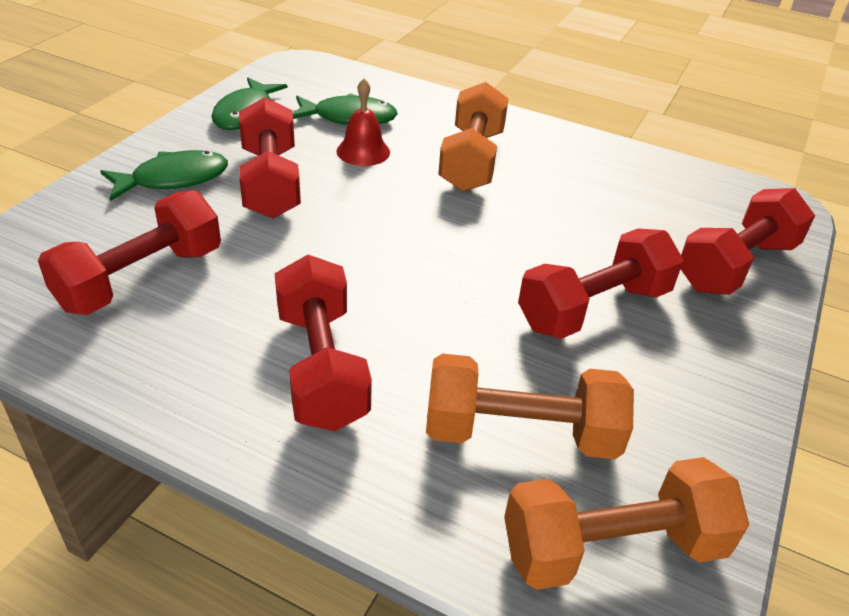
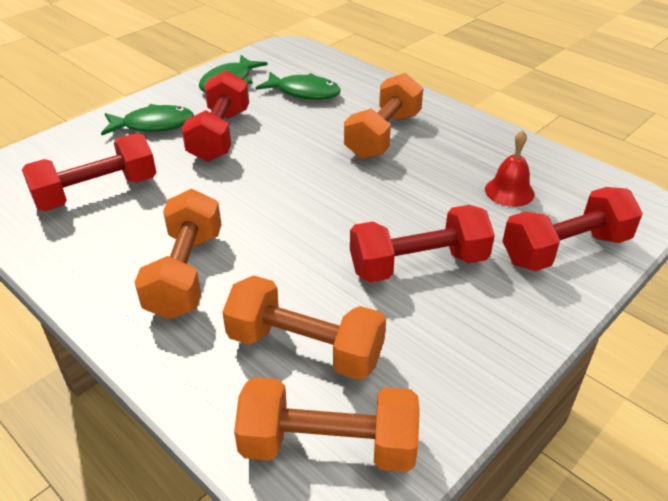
camera: 20 degrees right, 0 degrees up
red dumbbell [275,255,372,431] -> orange dumbbell [134,189,222,319]
red bell [337,79,390,166] -> red bell moved to [485,130,535,207]

